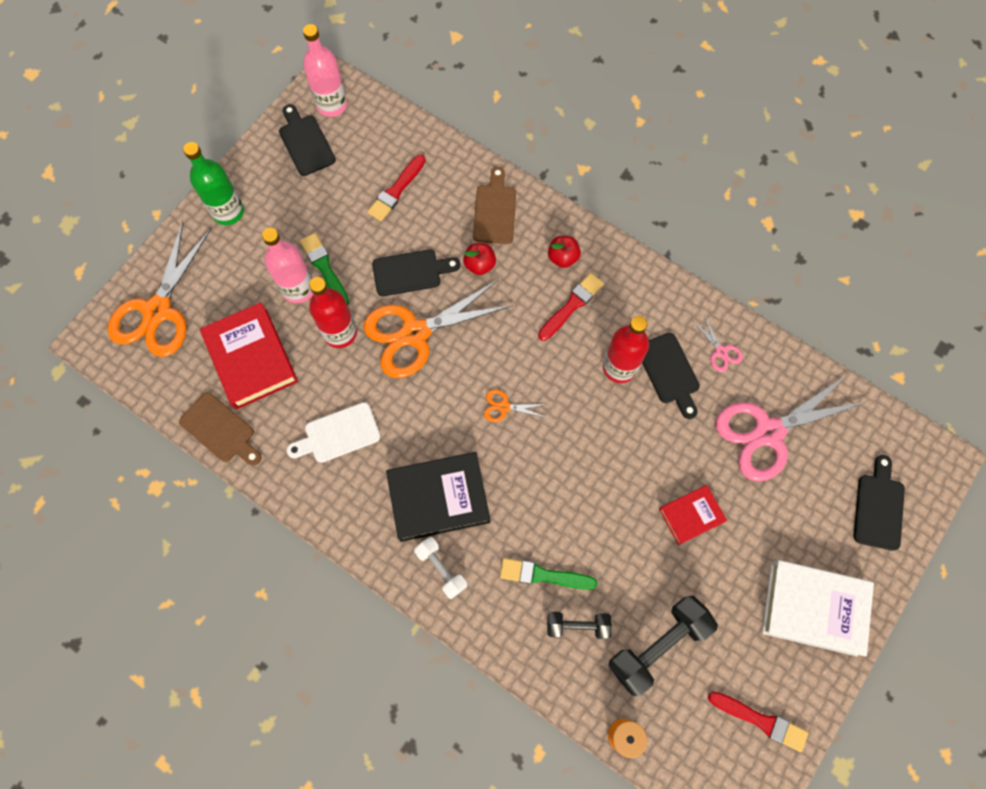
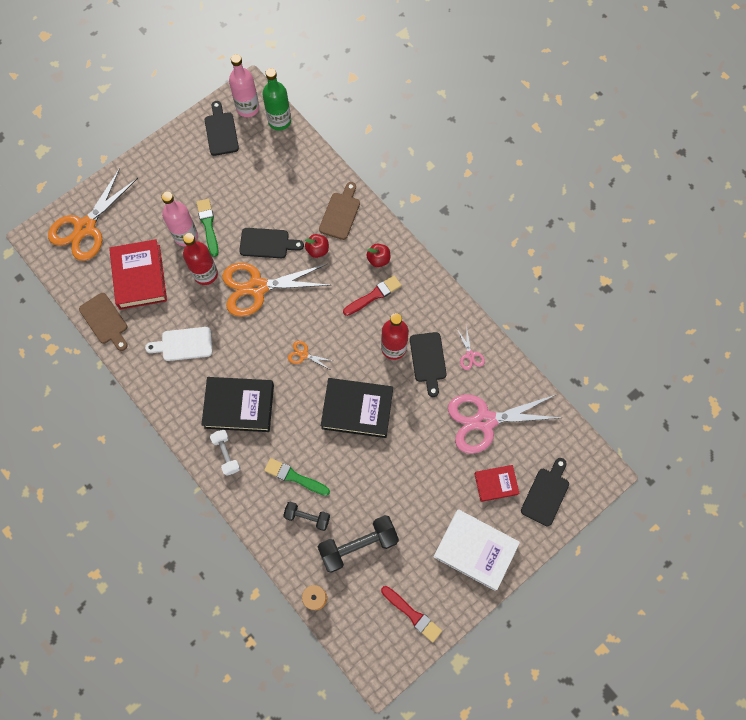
camera: 15 degrees right, 0 degrees up
green bottle [183,142,244,225] -> green bottle moved to [262,68,291,130]
red brush [367,155,426,221] -> none
red book [659,485,727,545] -> red book moved to [474,465,520,502]
none -> black book [321,378,393,438]

